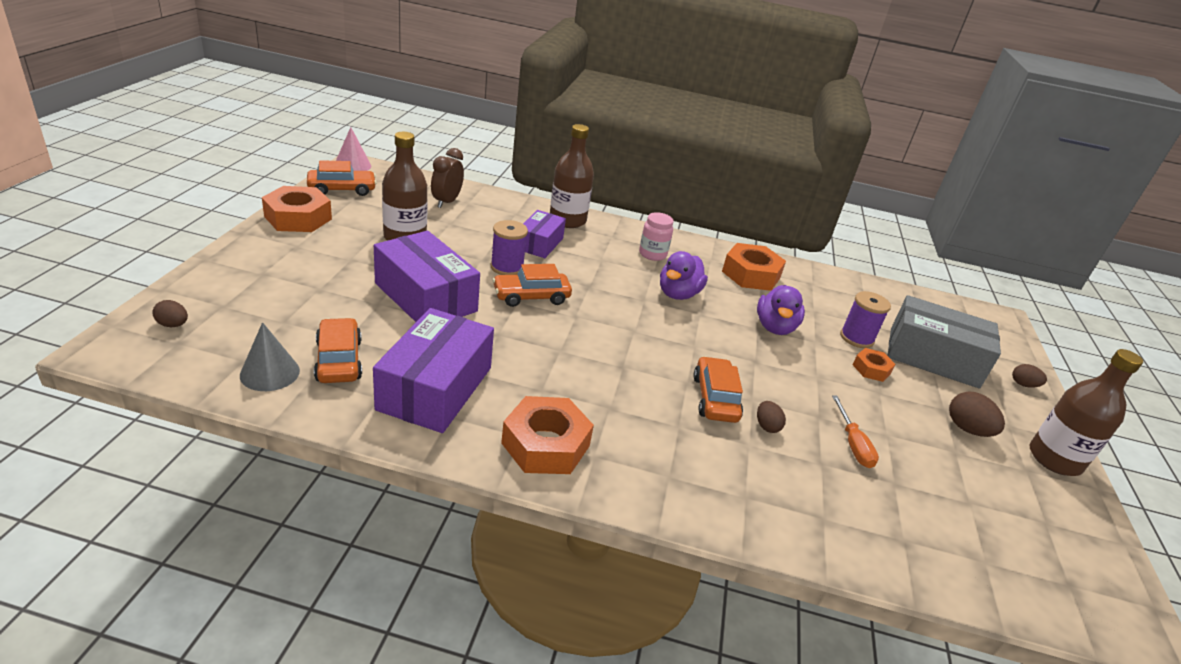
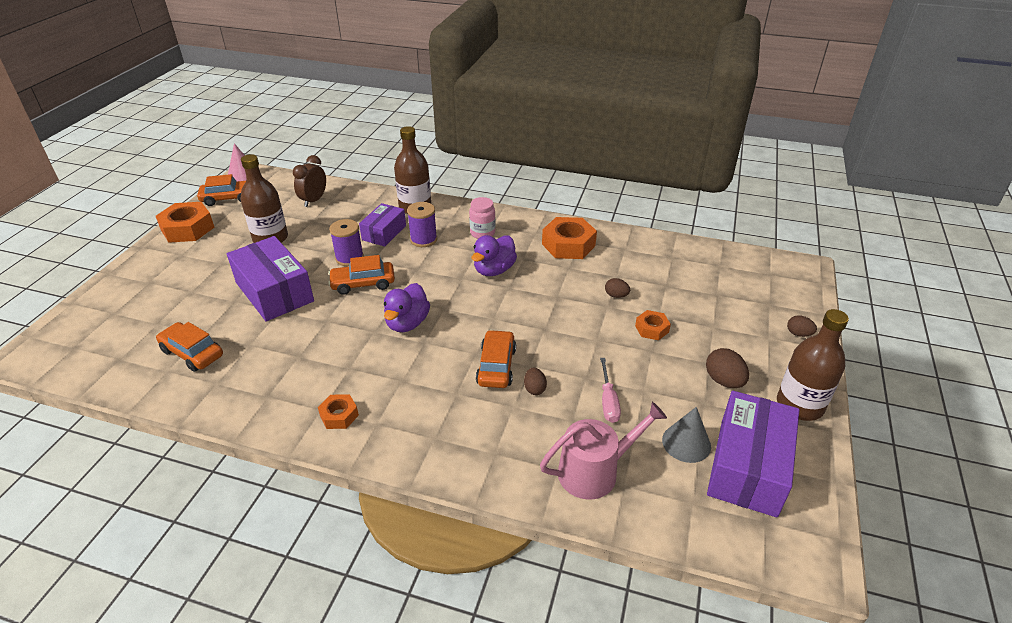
camera: 10 degrees right, 5 degrees up
brown egg [152,300,188,327] -> brown egg moved to [605,278,630,298]
grey cone [240,322,300,391] -> grey cone moved to [662,407,711,463]
orange car [314,318,362,383] -> orange car turned 45 degrees counterclockwise [156,322,223,372]
purple box [373,308,494,433] -> purple box moved to [707,391,800,518]
orange nut [501,396,594,474] -> orange nut [318,394,359,429], size x0.54
purple duck [757,285,805,335] -> purple duck moved to [384,283,430,332]
orange screwdriver [832,395,879,468] -> pink screwdriver [600,358,621,423]
purple spool [840,291,891,348] -> purple spool moved to [407,202,437,247]
grey box [888,295,1001,389] -> none
none -> pink watering can [540,402,667,500]

